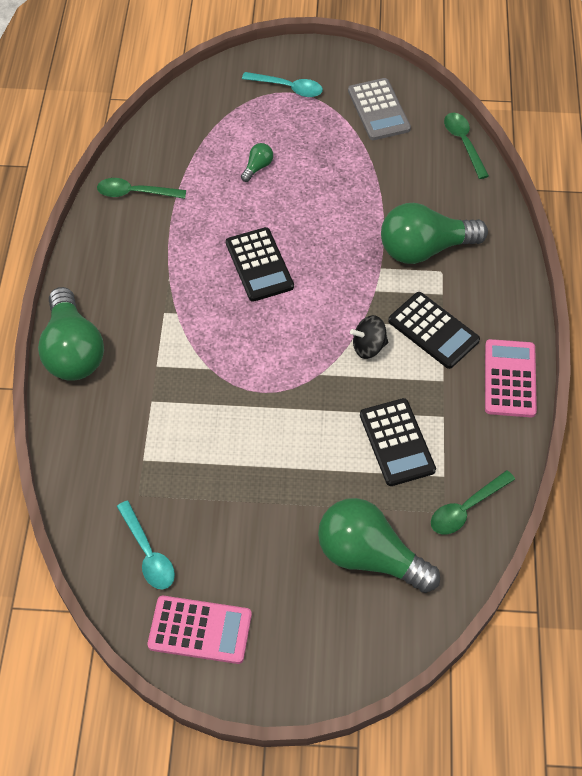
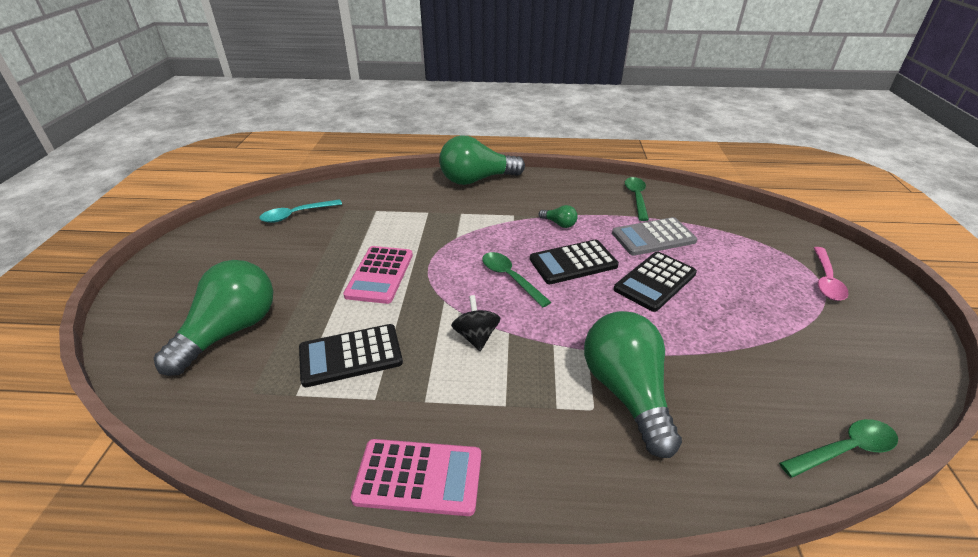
camera: 90 degrees right, 20 degrees down
pink calculator [147,596,252,664] -> pink calculator moved to [343,246,413,304]
green light bulb [241,143,273,182] -> green light bulb moved to [539,205,578,228]
turquoise spoon [242,72,323,97] -> pink spoon [814,247,849,301]
grey calculator [348,78,411,140] -> grey calculator moved to [612,217,697,256]
black calculator [388,292,480,369] -> black calculator moved to [614,252,697,312]
green spoon [431,470,515,535] -> green spoon moved to [482,252,551,307]

